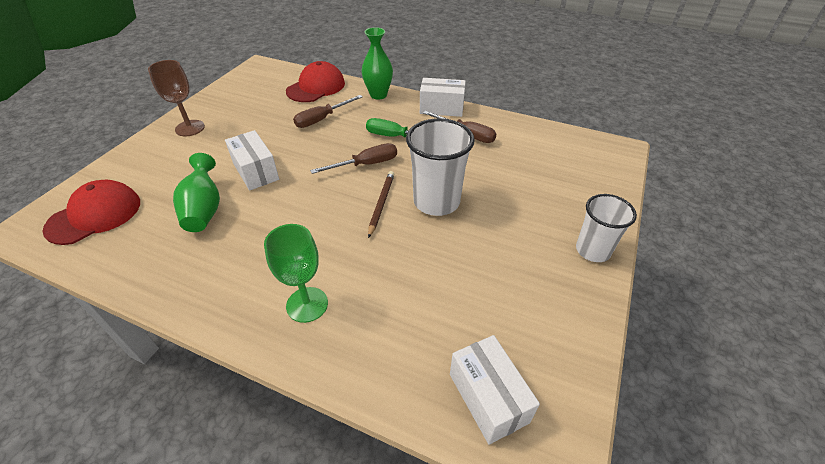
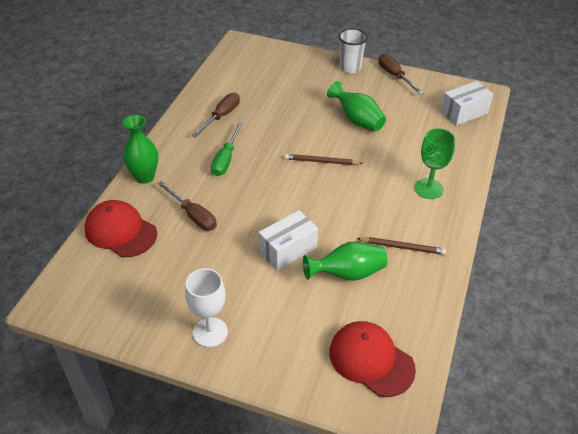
camera: 95 degrees left, 0 degrees up
brown goblet [148,60,205,136] -> white goblet [185,268,228,347]
brown screwdriver [310,143,397,174] -> brown screwdriver moved to [379,54,423,94]
white cup [406,118,475,216] -> none
white box [420,78,466,117] -> none
none -> green vase [327,81,386,132]
none -> brown pencil [357,237,446,255]

